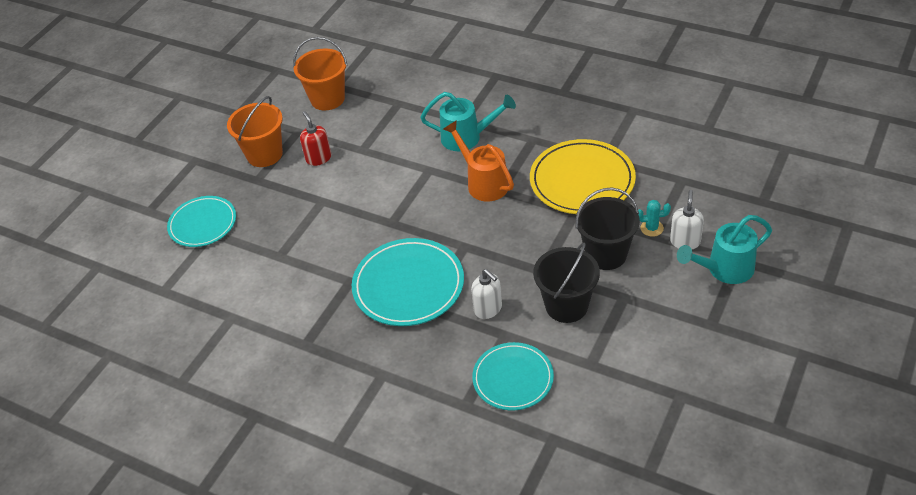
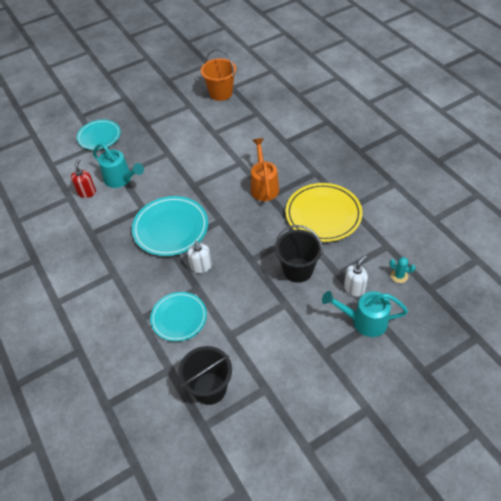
camera: 30 degrees right, 5 degrees up
orange bucket [227,96,283,167] -> none
red soap dispenser [300,111,331,166] -> red soap dispenser moved to [71,159,96,198]
turquoise watering can [420,92,516,151] -> turquoise watering can moved to [93,143,144,188]
black bucket [533,243,600,323] -> black bucket moved to [178,346,232,405]
turquoise cactus [638,200,671,237] -> turquoise cactus moved to [389,257,416,283]

